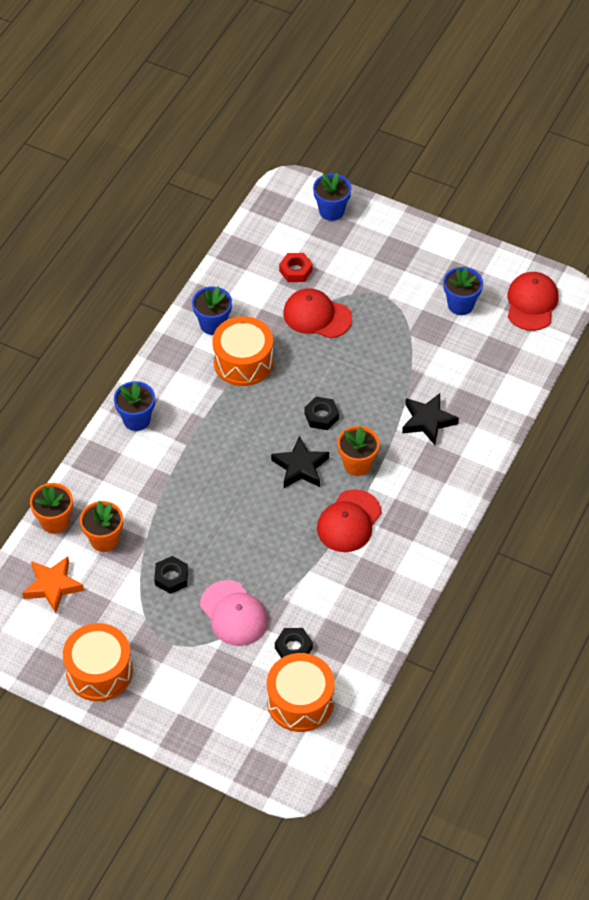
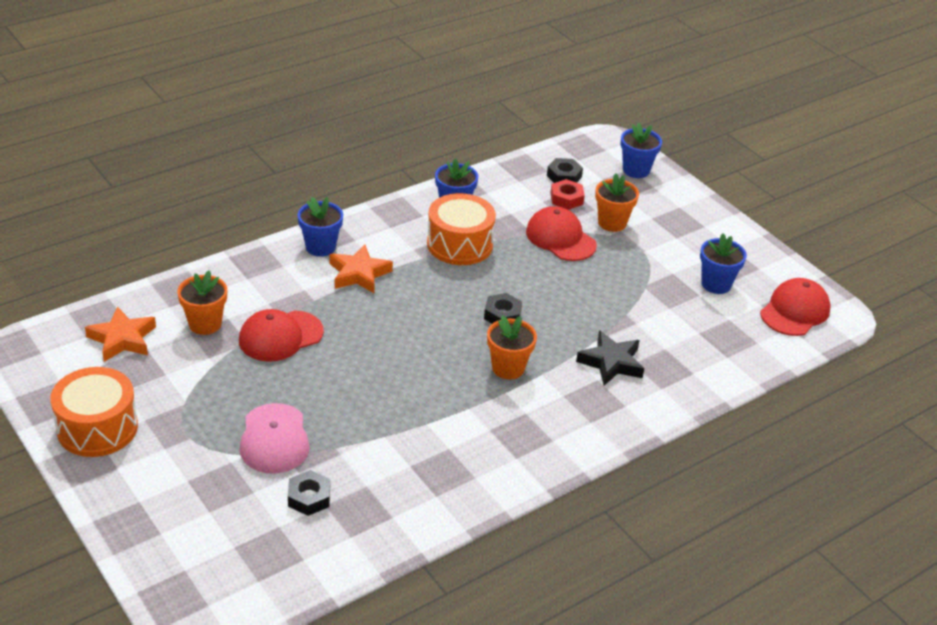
camera: 25 degrees right, 15 degrees down
orange flower pot [30,483,73,534] -> orange flower pot moved to [595,173,639,232]
black nut [154,556,188,594] -> black nut moved to [547,158,583,183]
orange drum [267,653,335,732] -> none
black star [271,436,329,488] -> none
red cap [317,489,382,552] -> red cap moved to [239,309,324,362]
none -> orange star [330,244,393,293]

